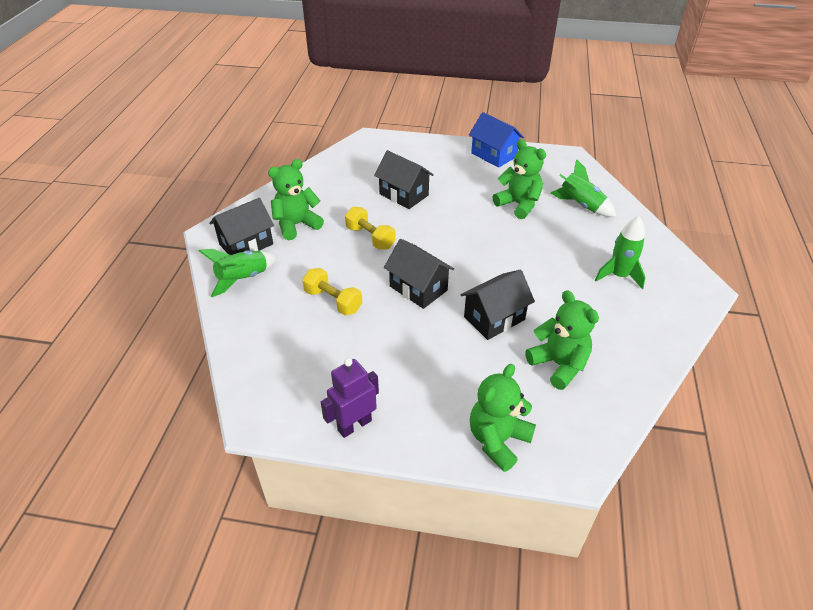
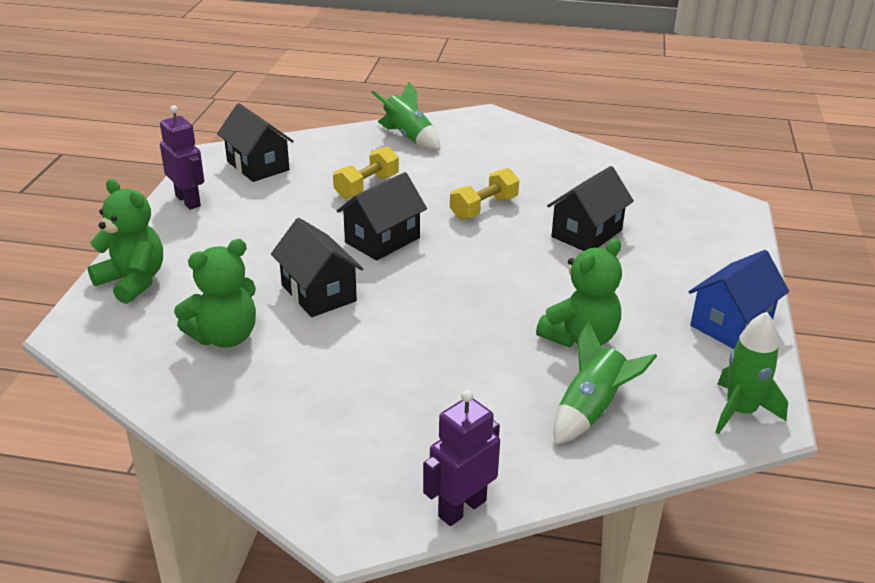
camera: 90 degrees right, 10 degrees down
black house [209,198,274,255] -> black house moved to [217,103,294,182]
green teddy bear [268,159,324,240] -> none
green rocket [595,216,646,289] -> green rocket moved to [715,312,788,434]
none -> purple robot [423,390,500,526]

